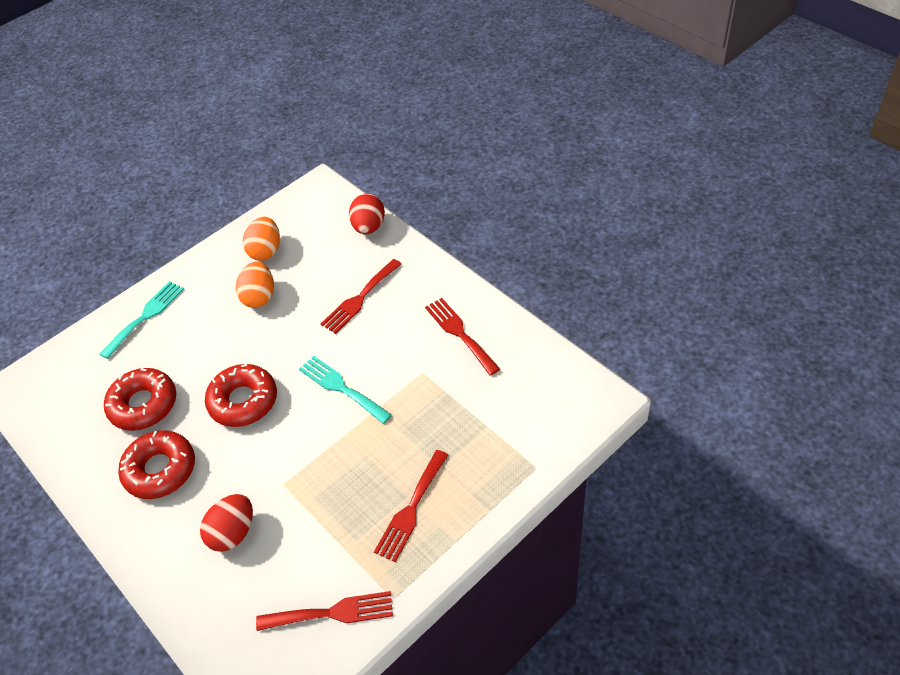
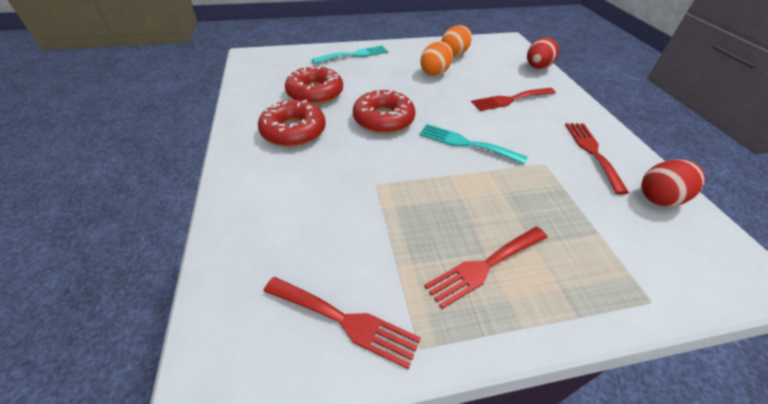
camera: 25 degrees right, 5 degrees down
red egg [200,494,253,552] -> red egg moved to [641,160,705,207]
turquoise fork [299,356,392,424] -> turquoise fork turned 45 degrees counterclockwise [419,124,527,164]

